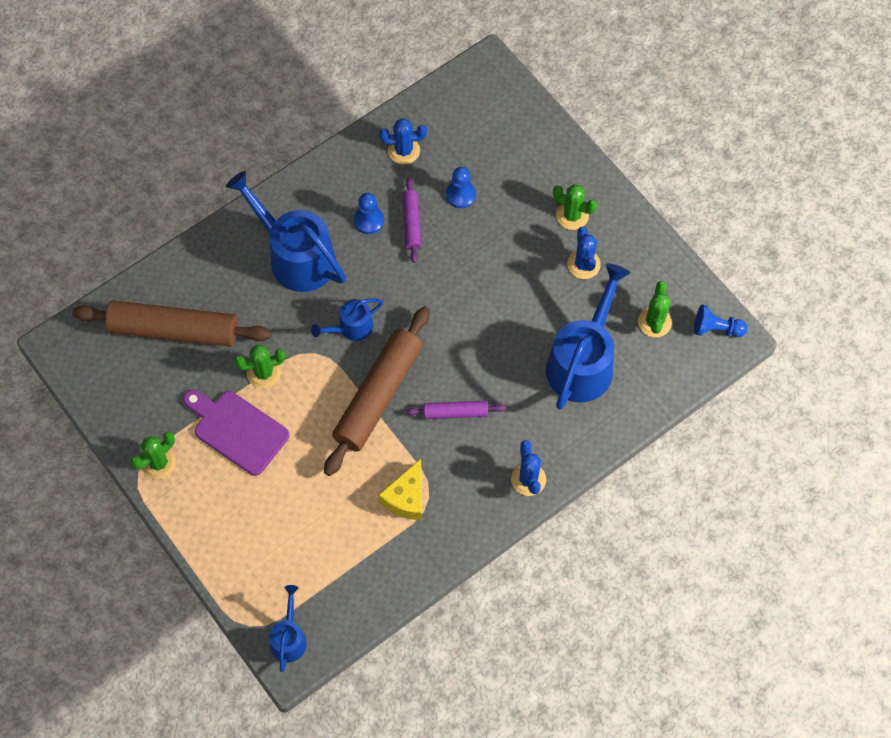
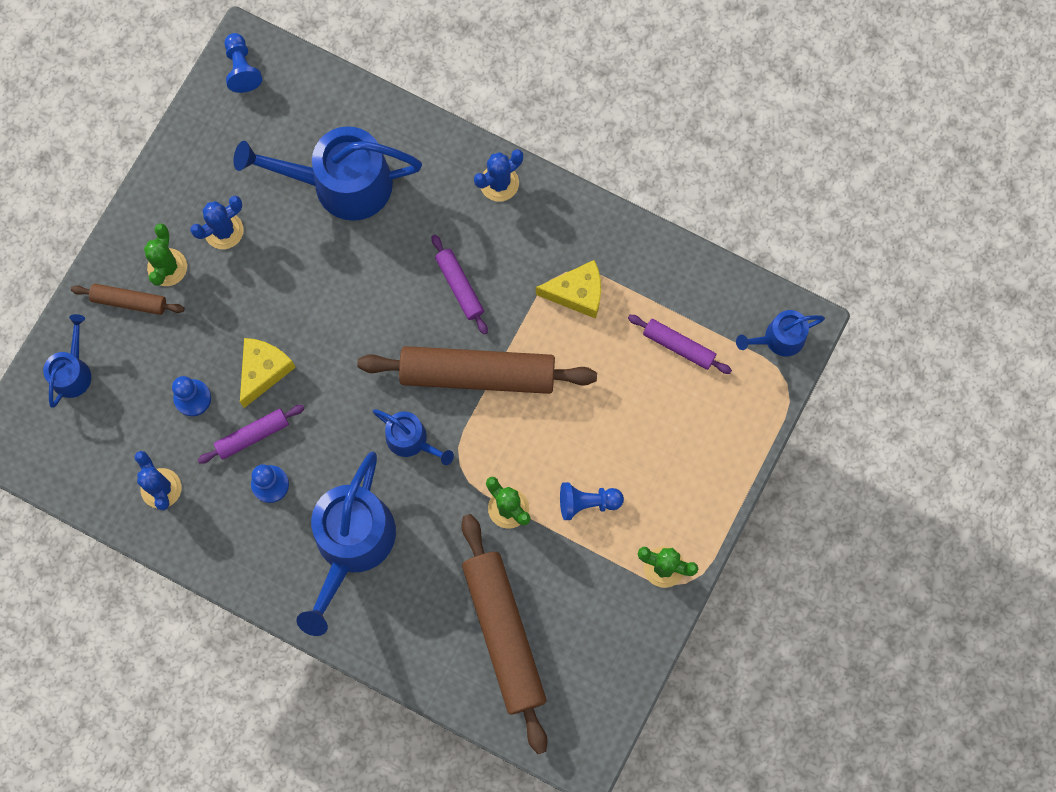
camera: 115 degrees left, 10 degrees up
purple cutting board [183,390,290,476] -> blue pawn [560,482,624,520]
green cactus [638,281,672,337] -> none
none -> blue watering can [43,314,91,408]
none -> brown rolling pin [71,284,184,315]
none -> yellow cheese [240,338,296,408]
none -> purple rolling pin [628,315,732,374]

